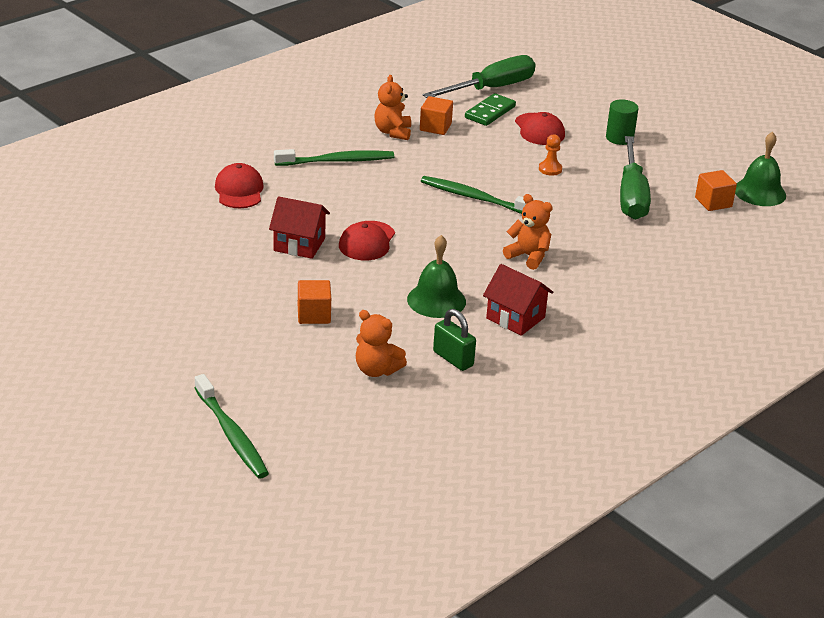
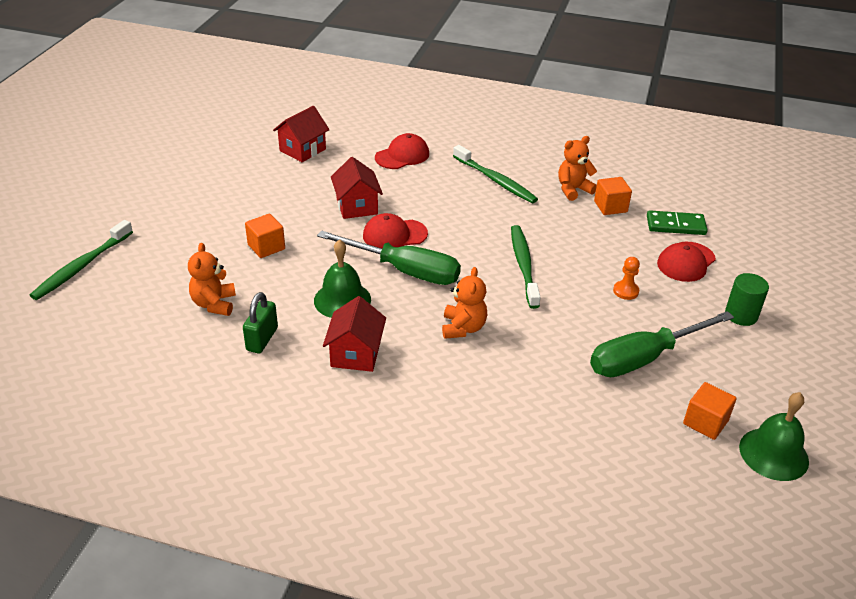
camera: 60 degrees right, 5 degrees up
green screwdriver [423,55,535,98] -> green screwdriver moved to [317,230,461,285]
none -> red house [273,106,330,162]

